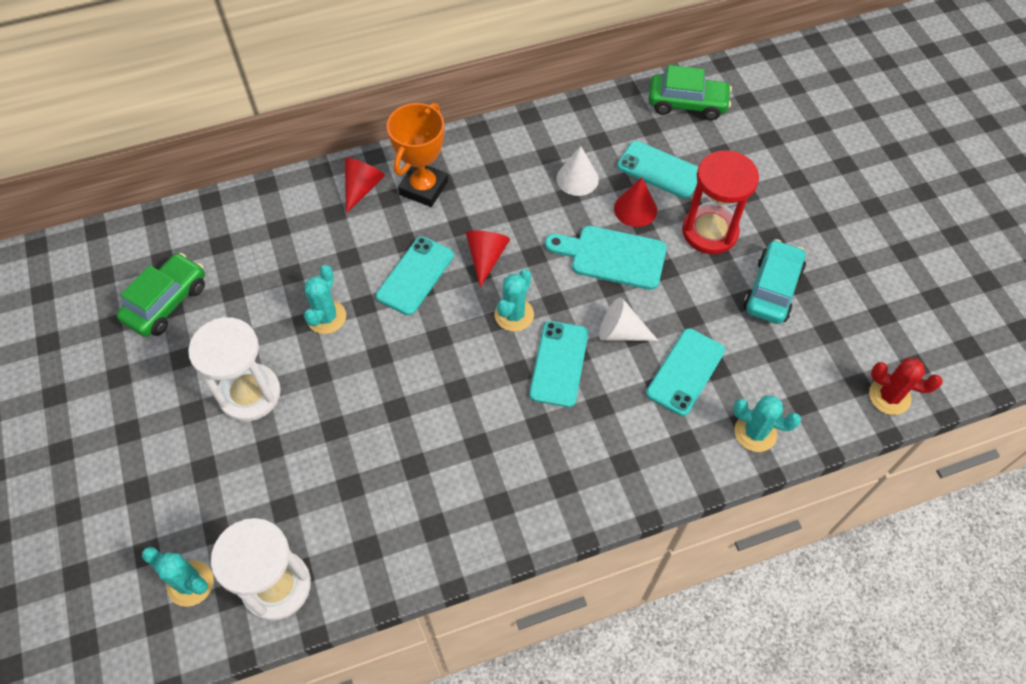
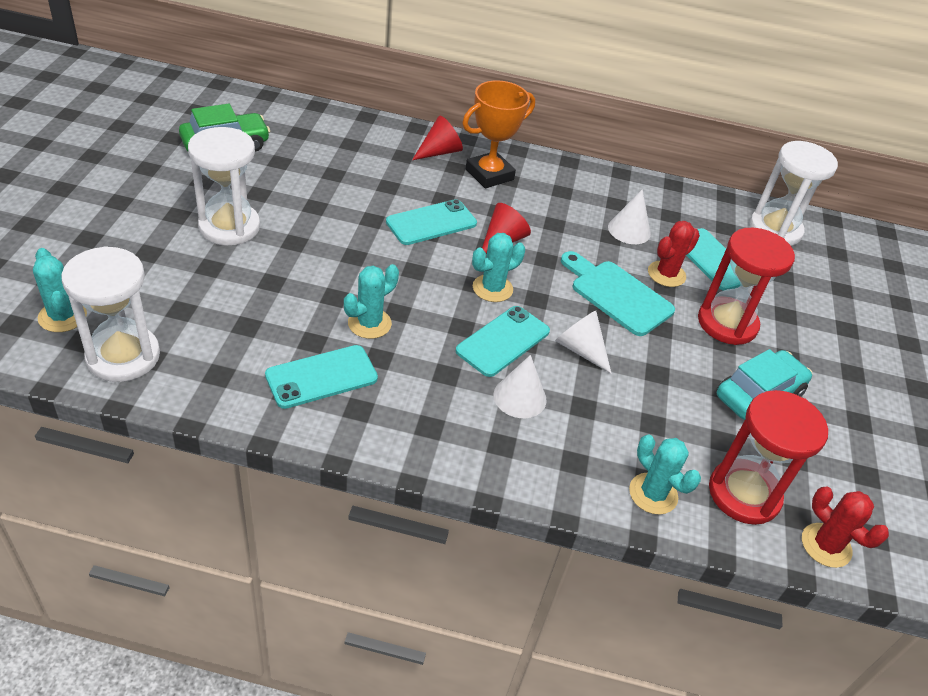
camera: 25 degrees right, 15 degrees down
turquoise cactus [304,265,346,334] -> turquoise cactus moved to [344,264,399,339]
red cone [614,177,657,227] -> red cactus [648,221,700,287]
turquoise phone [646,328,725,416] -> turquoise phone moved to [265,345,378,409]
green car [648,65,732,120] -> white hourglass [749,141,838,246]
none -> white cone [493,355,547,418]
none -> red hourglass [709,390,828,525]

